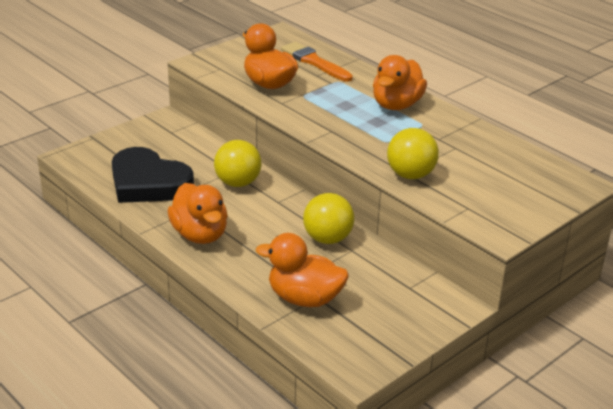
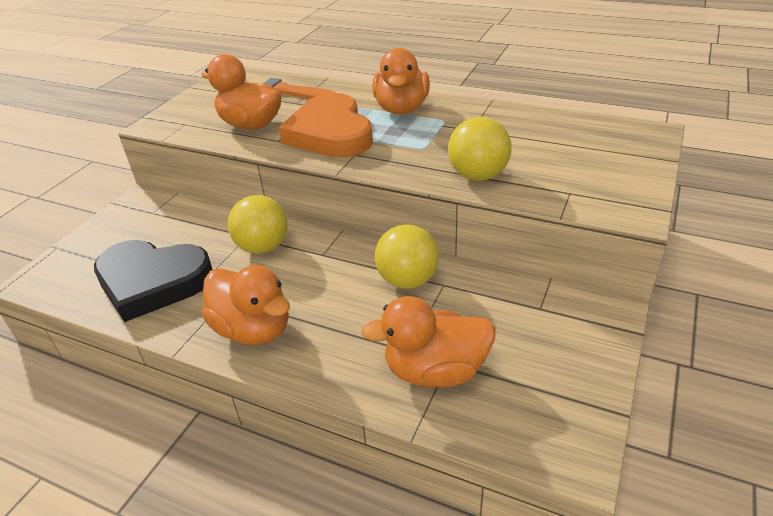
camera: 20 degrees left, 5 degrees up
none -> orange heart [279,93,373,157]

